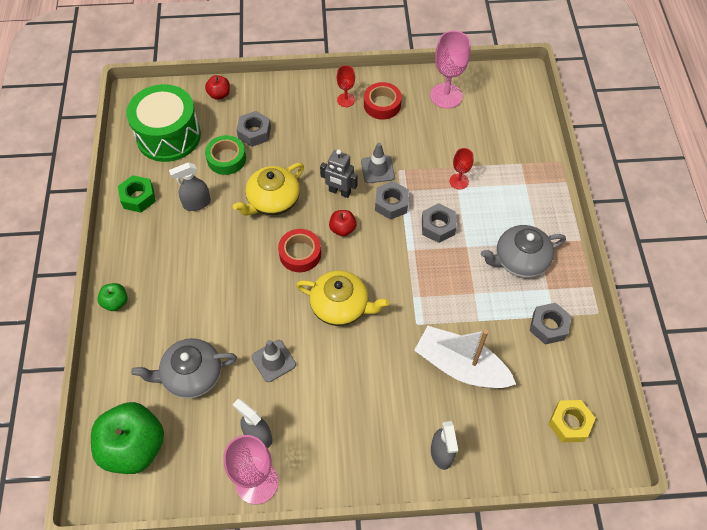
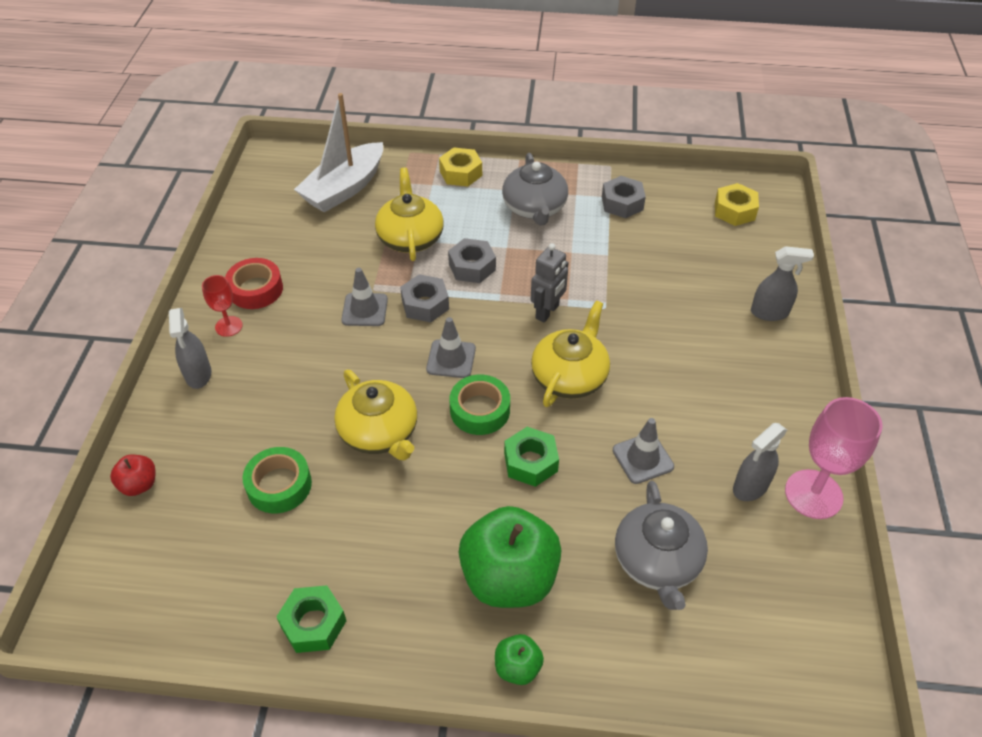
camera: 80 degrees left, 10 degrees down
green apple [91,402,164,474] -> green apple moved to [459,506,562,608]
green drum [126,84,201,162] -> none
grey spray bottle [169,163,211,211] -> grey spray bottle moved to [169,308,211,389]
grey nut [237,111,271,147] -> none
red tape [278,229,321,272] -> green tape [449,374,510,435]
grey robot [320,149,357,198] -> grey robot moved to [531,243,569,322]
red apple [329,210,357,236] -> grey traffic cone [426,317,476,378]
white boat [414,326,516,388] -> white boat moved to [294,93,383,212]
pink goblet [430,31,471,109] -> none
red goblet [450,148,474,190] -> yellow teapot [375,167,444,261]
none -> yellow nut [439,147,482,187]
none -> green nut [504,427,559,487]

